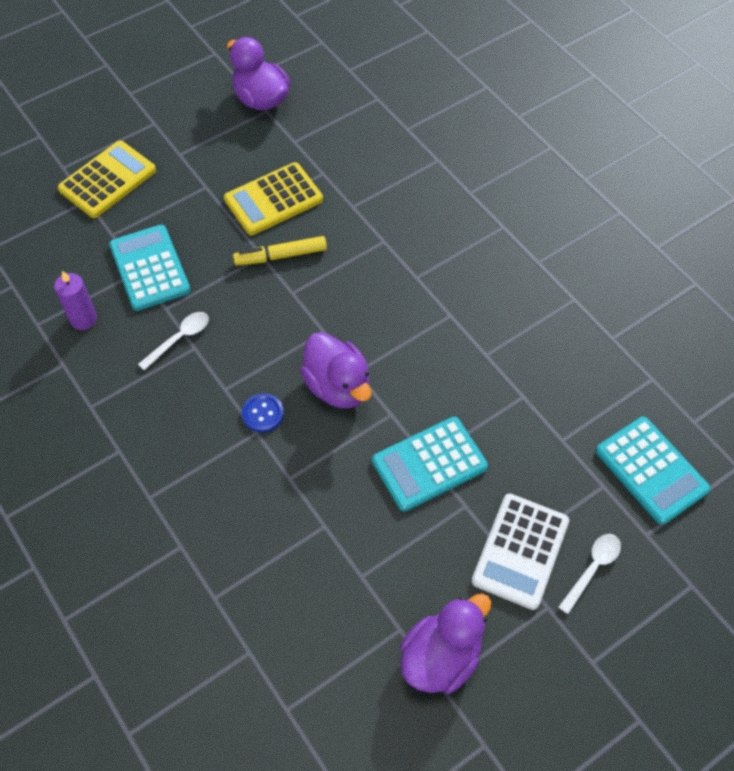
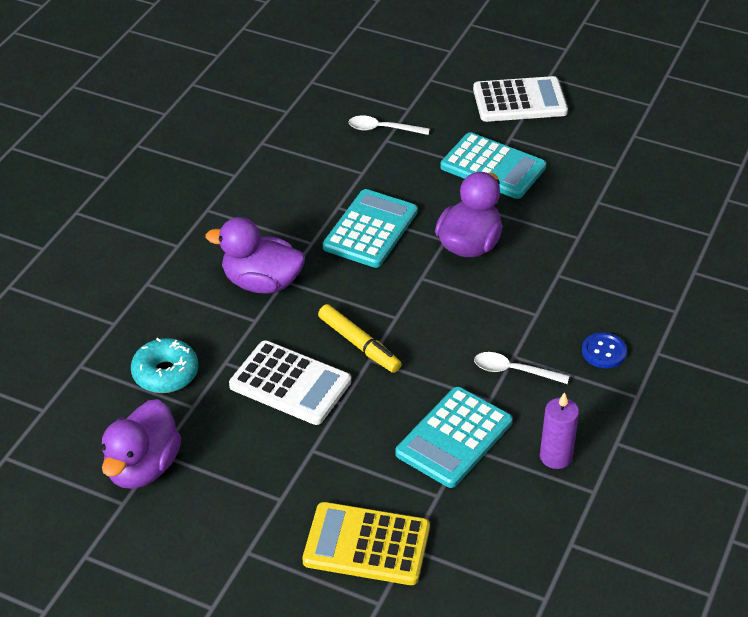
camera: 120 degrees left, 15 degrees down
yellow calculator [224,162,323,235] -> white calculator [229,340,351,425]
blue button [242,393,284,432] -> blue button moved to [582,332,627,368]
purple duck [400,594,491,694] -> purple duck moved to [206,217,305,294]
white spoon [558,534,621,614] -> white spoon moved to [349,116,430,135]
turquoise calculator [596,417,711,525] -> turquoise calculator moved to [323,189,418,268]
none -> turquoise donut [131,338,198,393]

